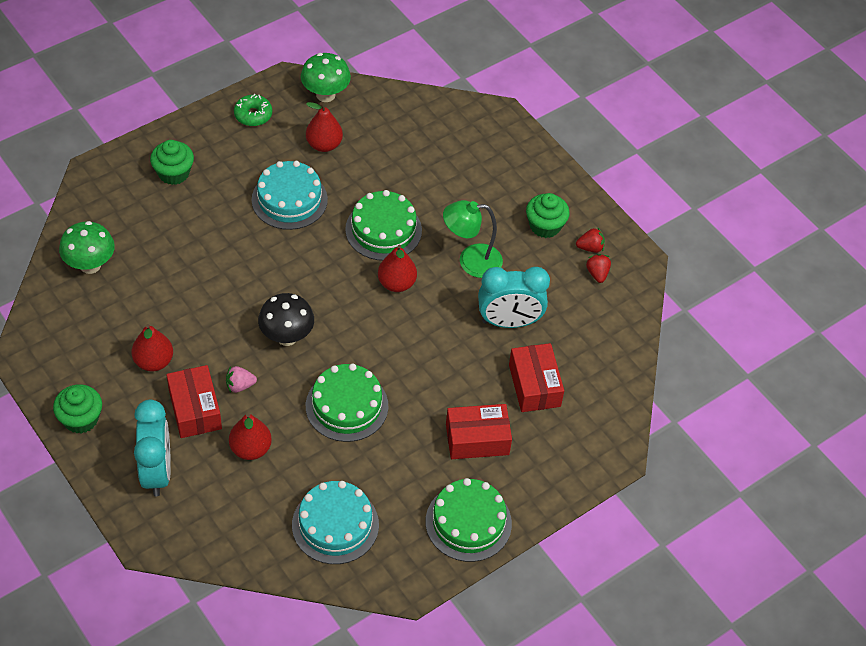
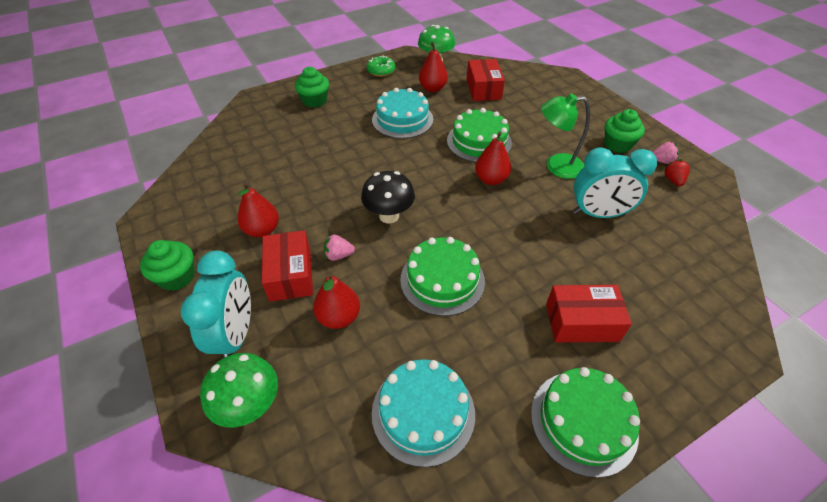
camera: 10 degrees right, 5 degrees down
green mushroom [59,221,115,274] -> green mushroom moved to [200,353,278,427]
red box [509,343,564,412] -> red box moved to [466,59,505,101]
red strawberry [576,228,605,253] -> pink strawberry [652,142,679,164]

